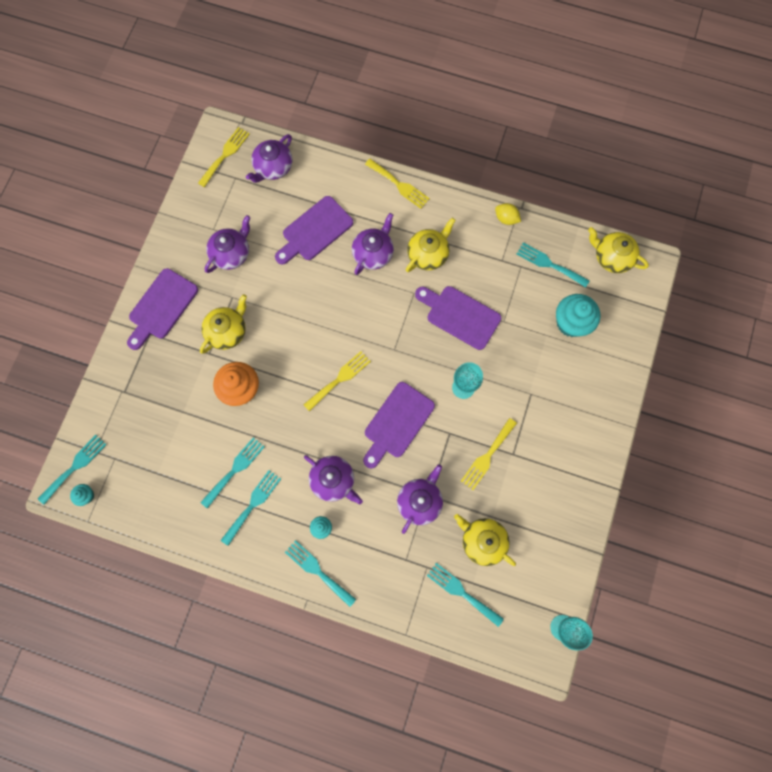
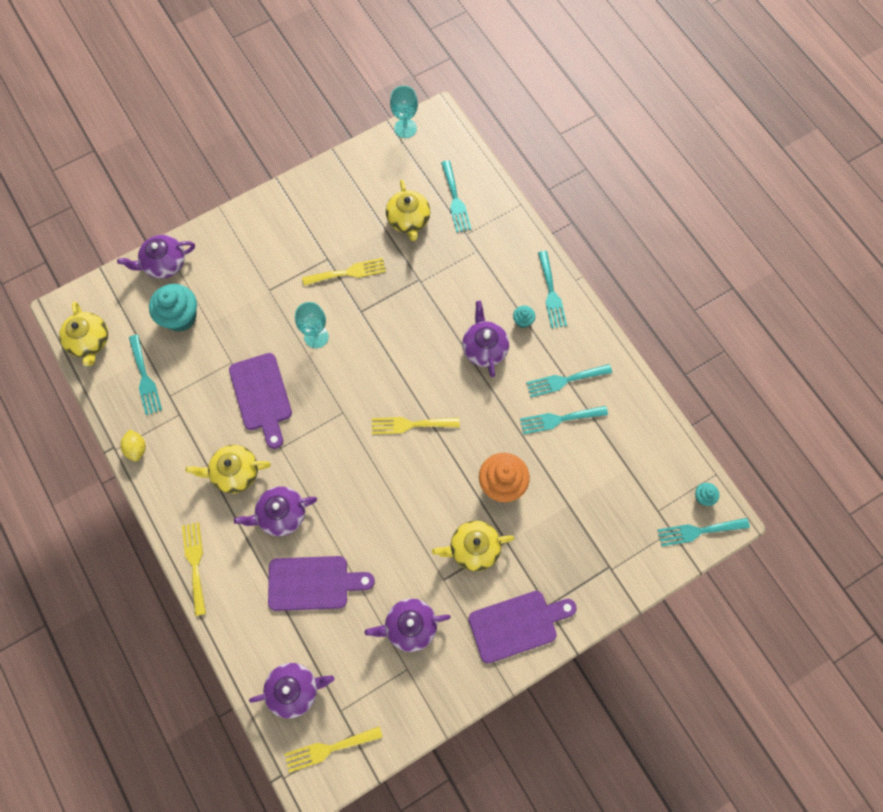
camera: 140 degrees left, 5 degrees down
purple cutting board [363,382,435,468] -> none
purple teapot [397,464,443,534] -> purple teapot moved to [117,235,195,278]

